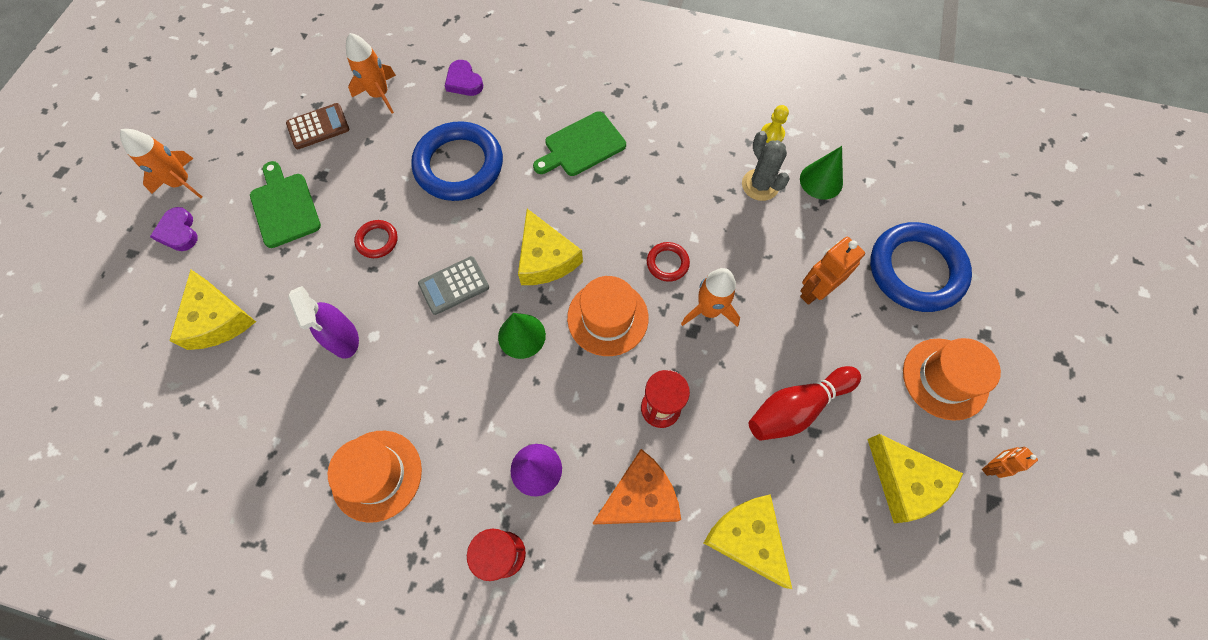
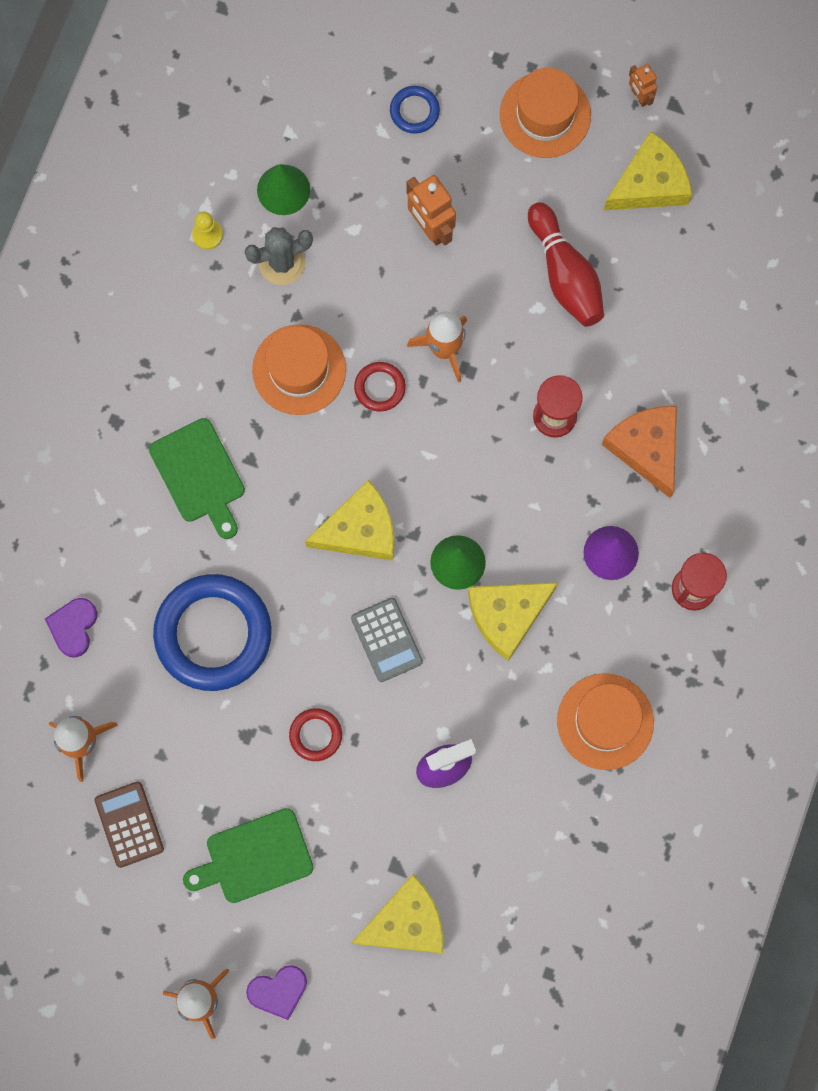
camera: 85 degrees left, 10 degrees up
purple heart [445,60,483,96] -> purple heart turned 135 degrees clockwise [45,598,97,658]
orange hat [567,276,649,356] -> orange hat moved to [252,324,346,415]
yellow cheese [704,494,792,589] -> yellow cheese moved to [468,582,558,661]
blue ring [870,222,972,312] -> blue ring [390,86,440,134], size x0.45

